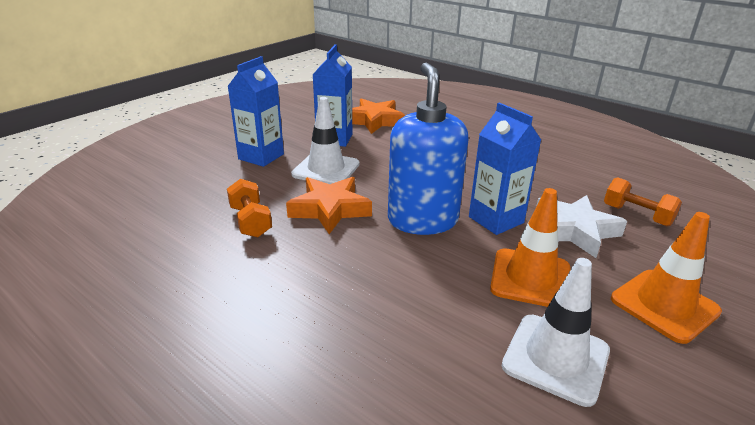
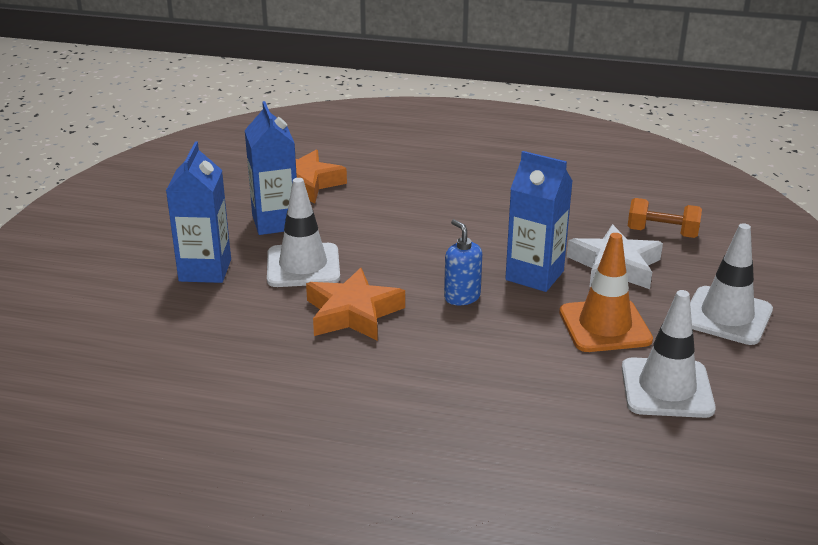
camera: 25 degrees left, 0 degrees up
orange dumbbell [227,179,272,237] -> none
blue soap dispenser [388,63,469,235] -> blue soap dispenser [444,219,482,305], size x0.47
orange traffic cone [611,212,722,344] -> white traffic cone [690,223,773,345]

